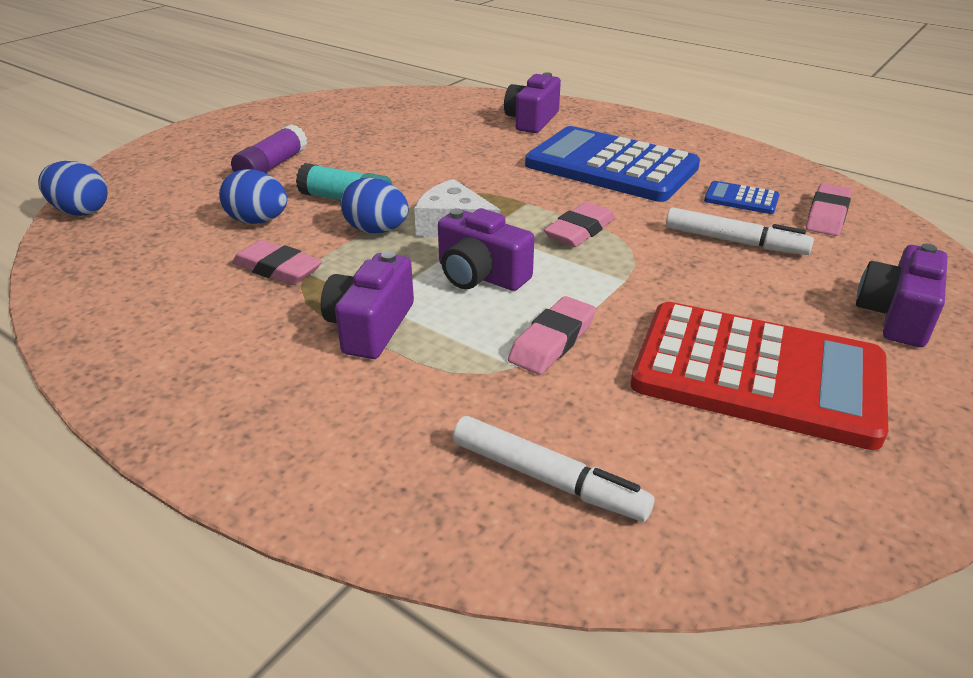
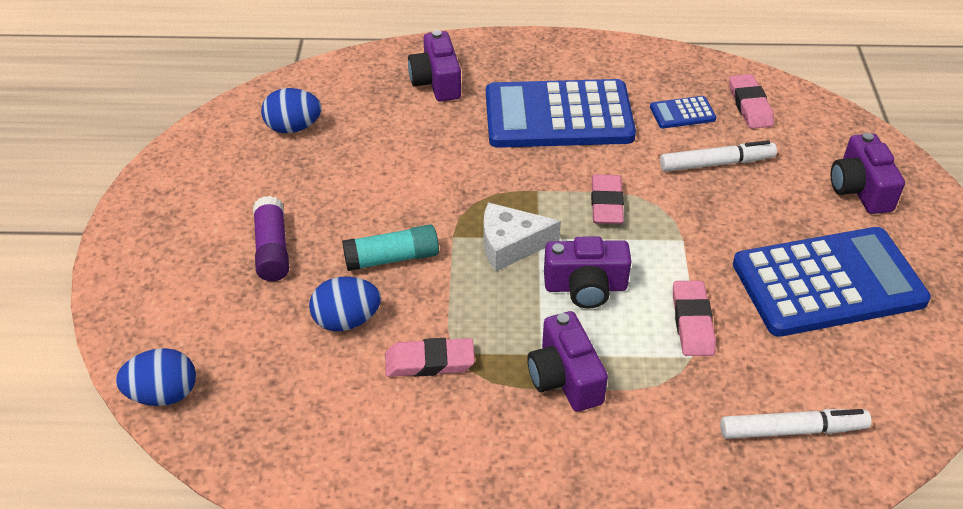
camera: 35 degrees left, 10 degrees up
blue egg [341,177,409,233] -> blue egg moved to [261,88,321,133]
red calculator [630,302,888,450] -> blue calculator [733,227,931,337]

